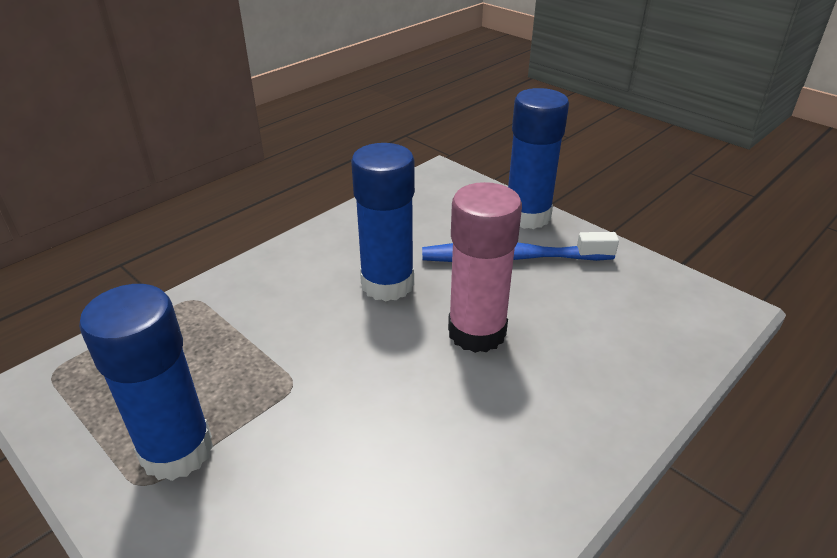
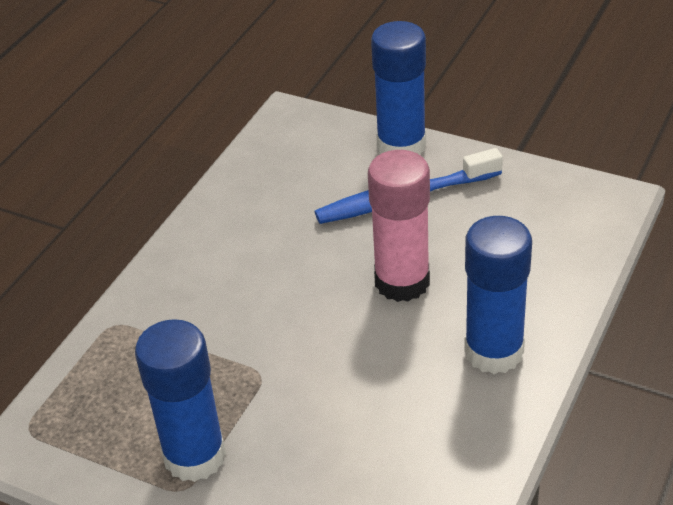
camera: 15 degrees left, 5 degrees up
blue glue stick [351,143,415,301] -> blue glue stick moved to [464,216,532,374]

